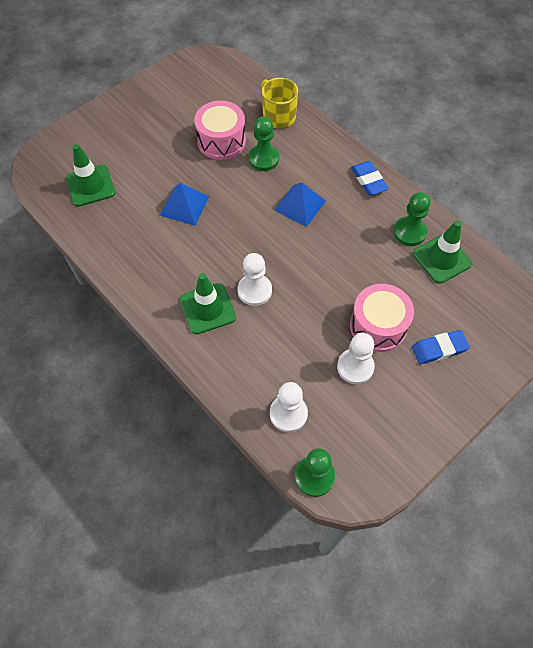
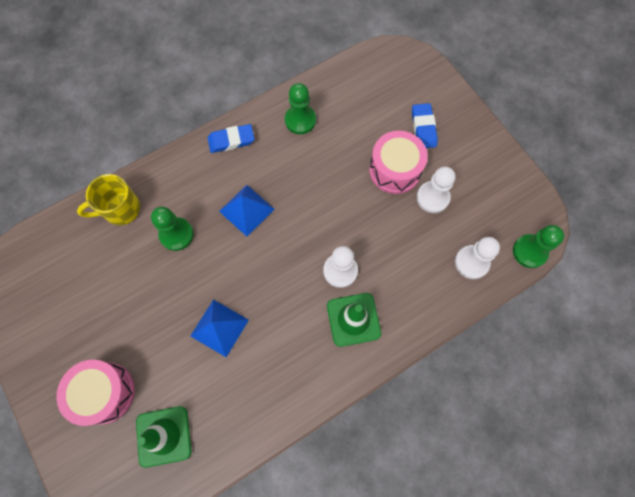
camera: 80 degrees left, 10 degrees up
pink drum [194,101,246,160] -> pink drum moved to [56,360,135,426]
green traffic cone [413,221,472,284] -> none

